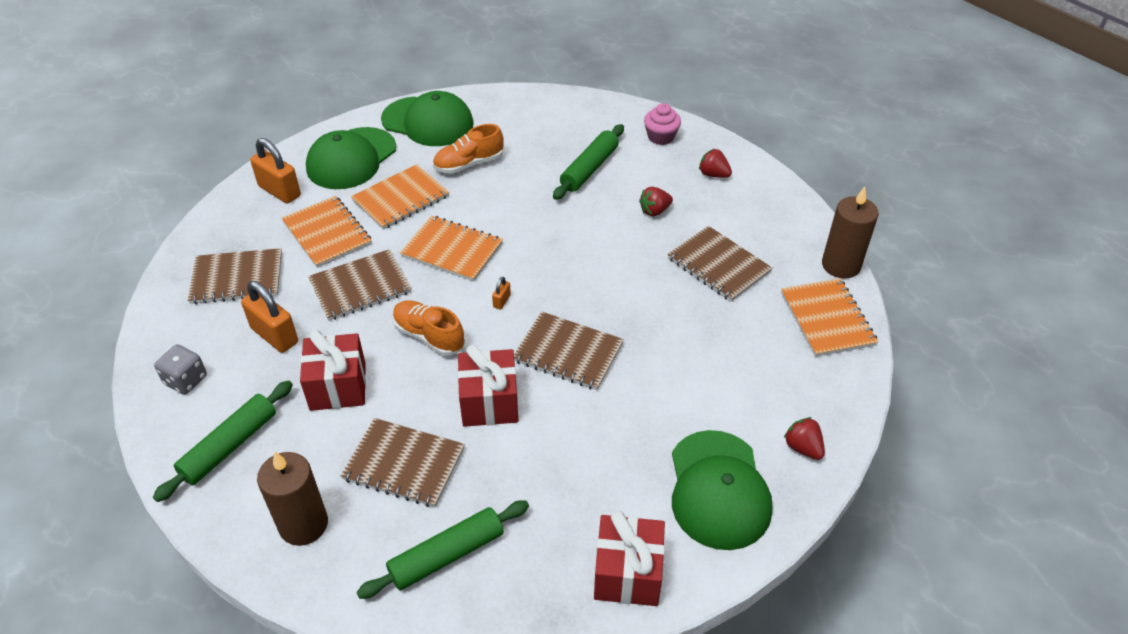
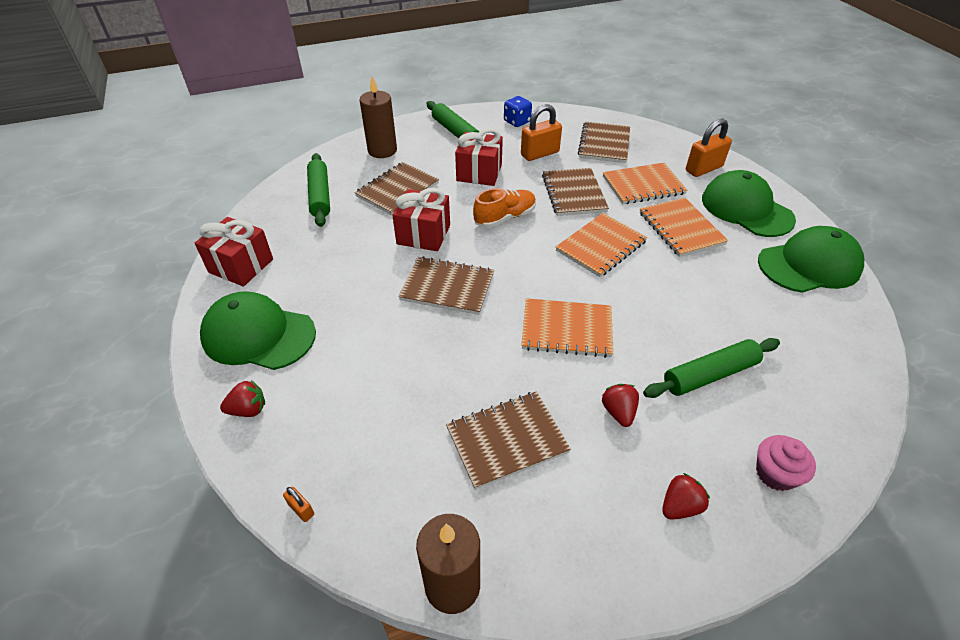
camera: 110 degrees right, 0 degrees up
grey dice [154,344,207,395] -> blue dice [504,96,532,127]
green cap [381,91,474,146] -> green cap turned 150 degrees counterclockwise [758,226,864,293]
orange shoe [433,124,504,174] -> none
orange padlock [492,277,511,310] -> orange padlock moved to [283,487,314,522]
brown notebook [514,311,624,390] -> brown notebook turned 60 degrees clockwise [398,256,494,315]
green rolling pin [553,124,624,200] -> green rolling pin turned 75 degrees counterclockwise [643,338,780,398]
orange notebook [781,278,878,357] -> orange notebook moved to [521,298,613,358]

